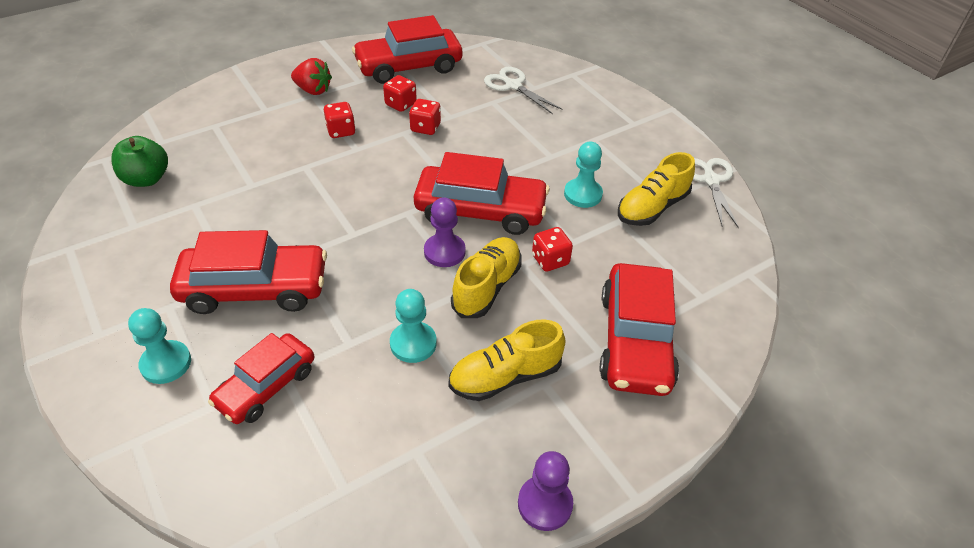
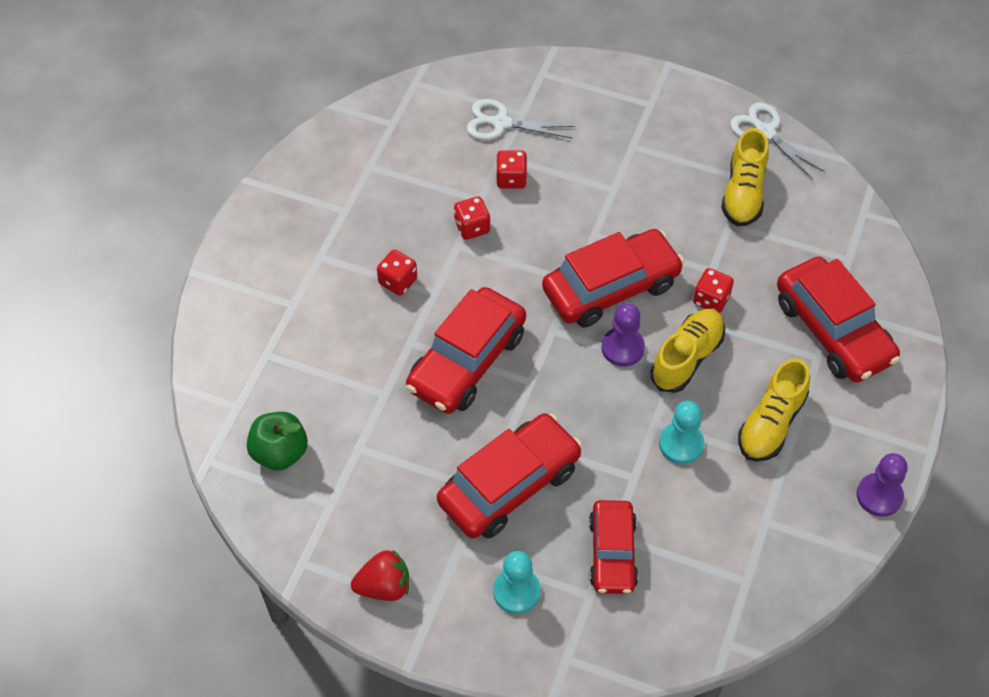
camera: 35 degrees left, 10 degrees up
red strawberry [291,58,332,95] -> red strawberry moved to [351,549,409,601]
red car [352,15,462,84] -> red car moved to [406,287,526,414]
red dice [383,75,417,112] -> red dice moved to [496,150,527,189]
yellow shoe [451,237,522,318] -> yellow shoe turned 45 degrees clockwise [651,309,725,393]
turquoise pawn [564,142,603,208] -> none

